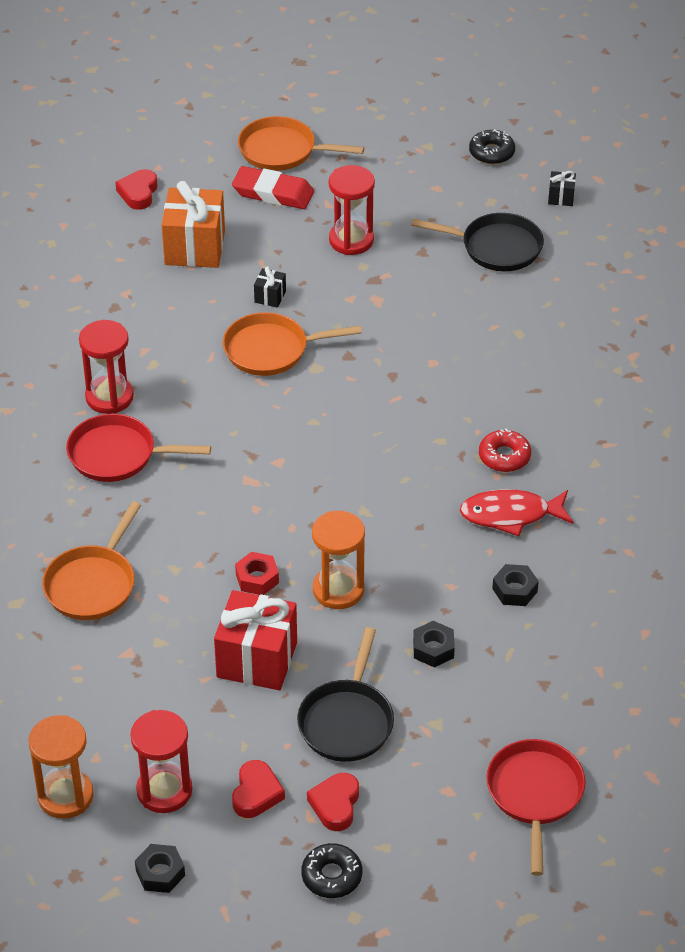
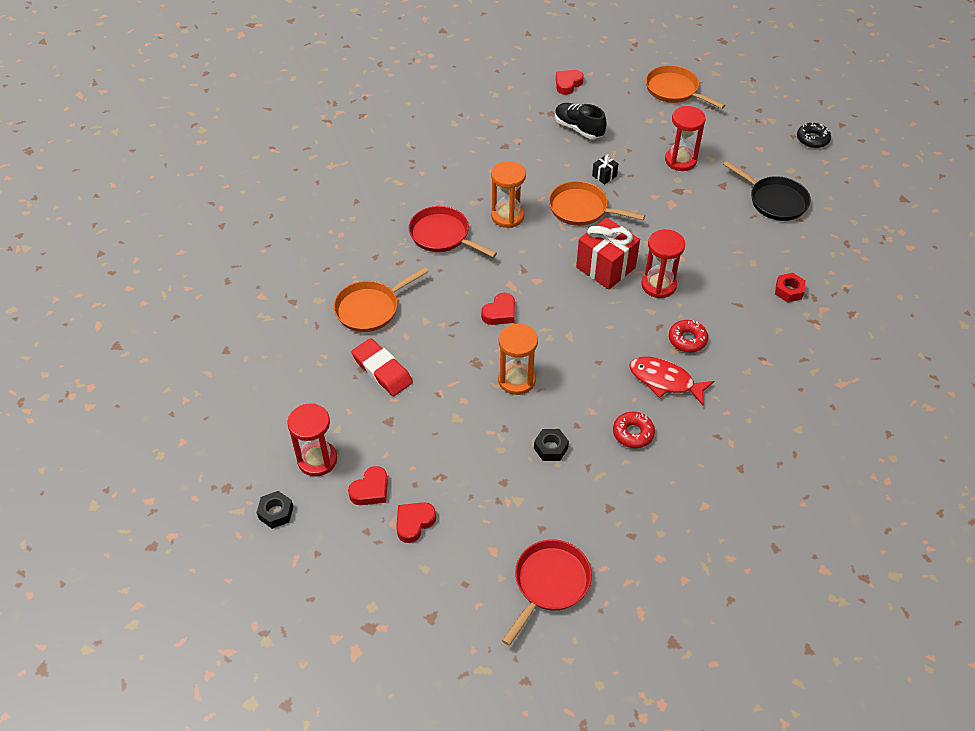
camera: 30 degrees right, 5 degrees up
orange hourglass [28,715,94,819] -> orange hourglass moved to [491,161,526,228]
red hourglass [79,320,134,414] -> red hourglass moved to [641,229,685,298]
orange gift [162,181,225,268] -> black shoe [555,103,606,139]
red gift [214,590,297,690] -> red gift moved to [576,218,640,290]
red eraser [232,166,314,209] -> red eraser moved to [351,338,413,396]
red nut [235,552,279,595] -> red nut moved to [775,273,806,302]
black pan [297,627,394,762] -> none
black donut [301,843,362,898] -> none
black nut [492,564,539,606] -> red donut [613,412,655,448]
black gift [548,171,576,206] -> none
none -> red heart [481,293,515,325]

